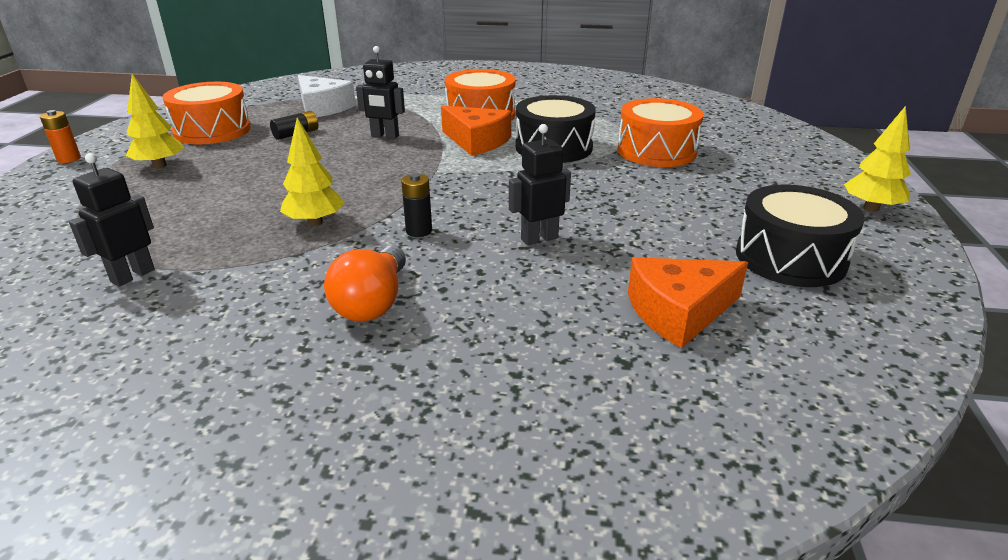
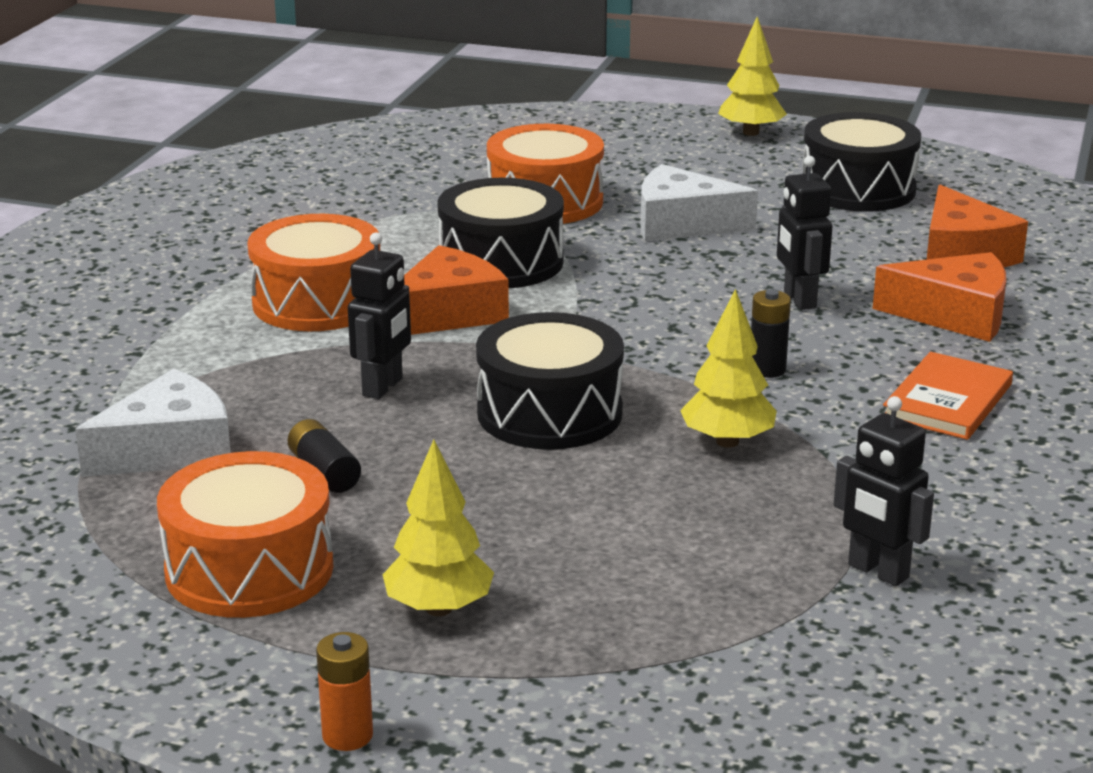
camera: 80 degrees left, 5 degrees down
orange light bulb [324,245,406,321] -> orange book [883,352,1013,440]
none -> black drum [476,312,624,450]
none -> white cheese [641,164,758,241]
none -> orange cheese [873,252,1006,342]

